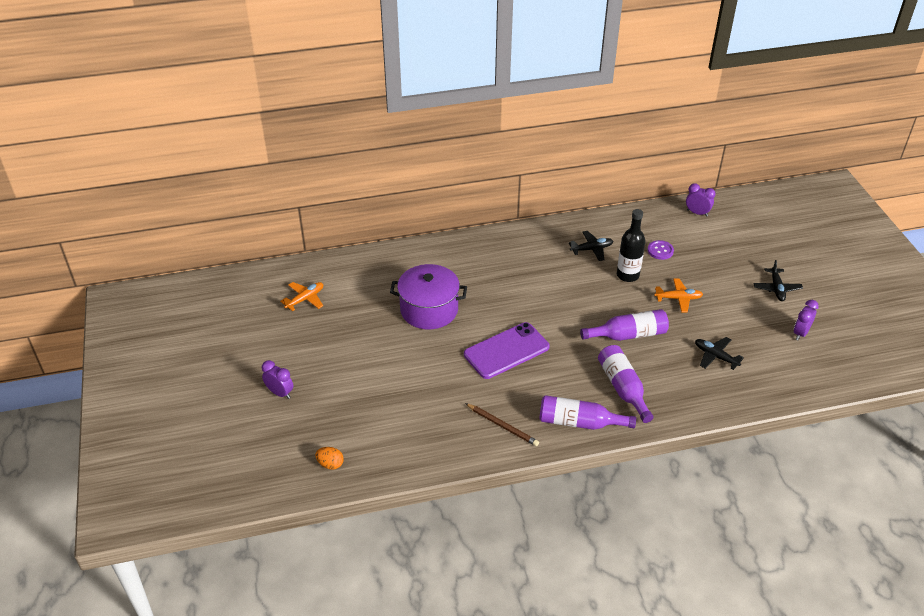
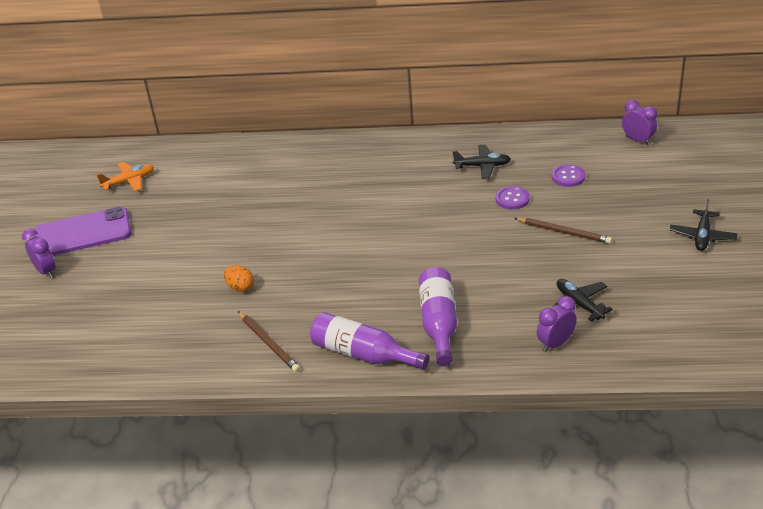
camera: 20 degrees right, 5 degrees down
orange egg [315,447,344,470] -> orange egg moved to [224,265,254,292]
purple pot [390,264,467,329] -> none
purple phone [464,322,550,379] -> purple phone moved to [34,207,131,256]
purple bottle [580,309,669,341] -> none
black bottle [617,209,645,282] -> purple button [495,186,530,210]
orange plane [654,278,703,313] -> brown pencil [514,218,612,244]
purple clock [794,300,819,340] -> purple clock moved to [537,296,577,352]

